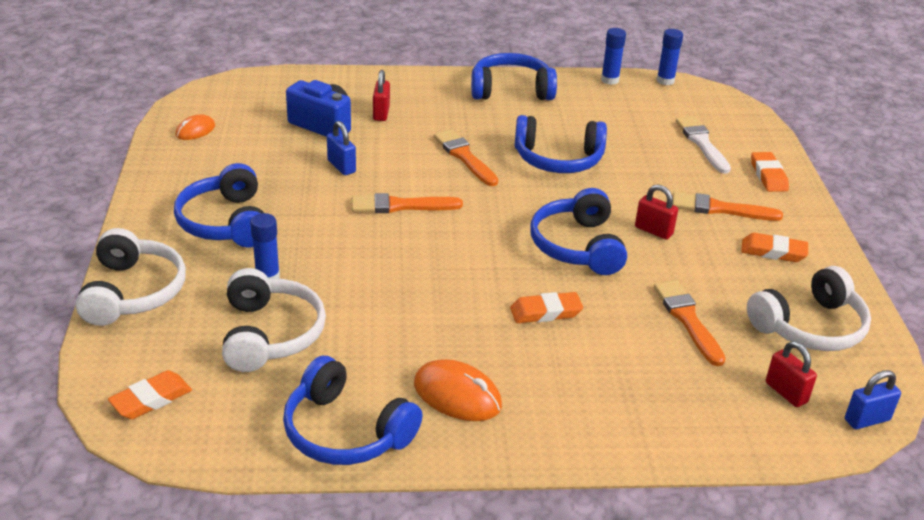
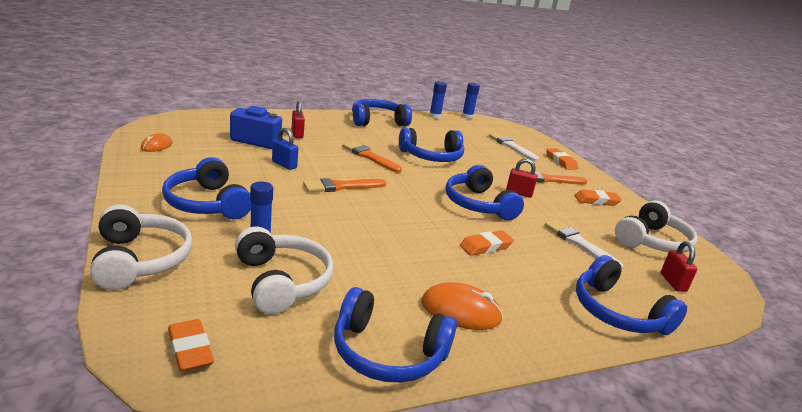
camera: 20 degrees left, 10 degrees down
orange eraser [108,370,192,419] -> orange eraser turned 60 degrees counterclockwise [168,319,214,372]
orange brush [654,280,726,366] -> white brush [544,220,623,270]
red padlock [766,341,817,407] -> red padlock turned 45 degrees clockwise [661,241,697,292]
blue padlock [845,370,901,429] -> none
none -> blue headphones [576,255,687,335]

